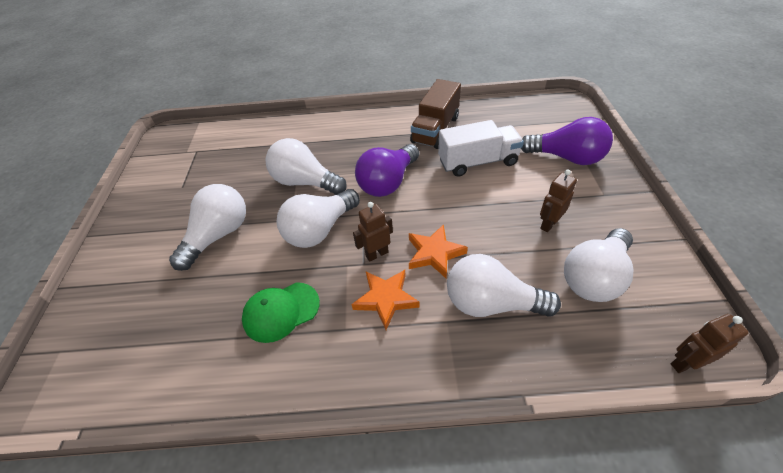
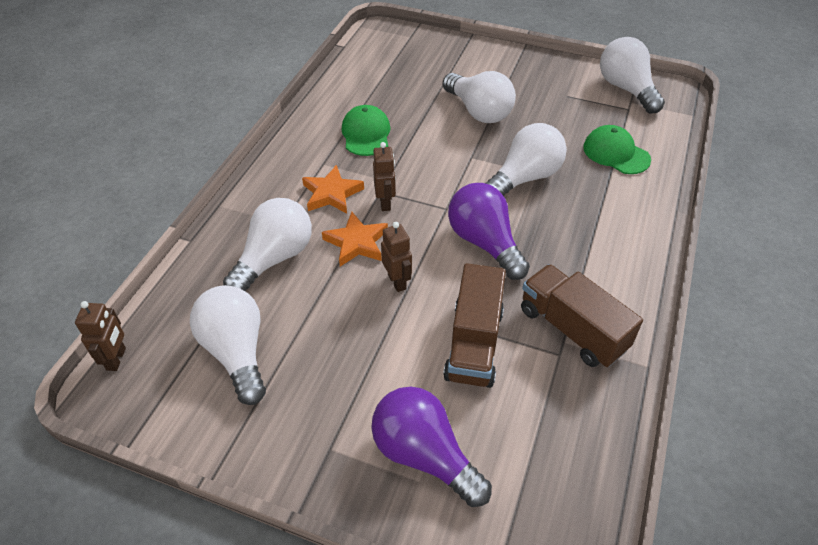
camera: 110 degrees right, 0 degrees up
white light bulb [277,189,360,248] -> white light bulb moved to [600,37,665,114]
white truck [438,120,524,177] -> brown truck [443,263,506,388]
purple light bulb [521,117,613,165] -> purple light bulb turned 90 degrees clockwise [371,387,492,507]
brown robot [540,169,577,232] -> brown robot moved to [381,222,412,292]
none -> green cap [583,125,651,174]

